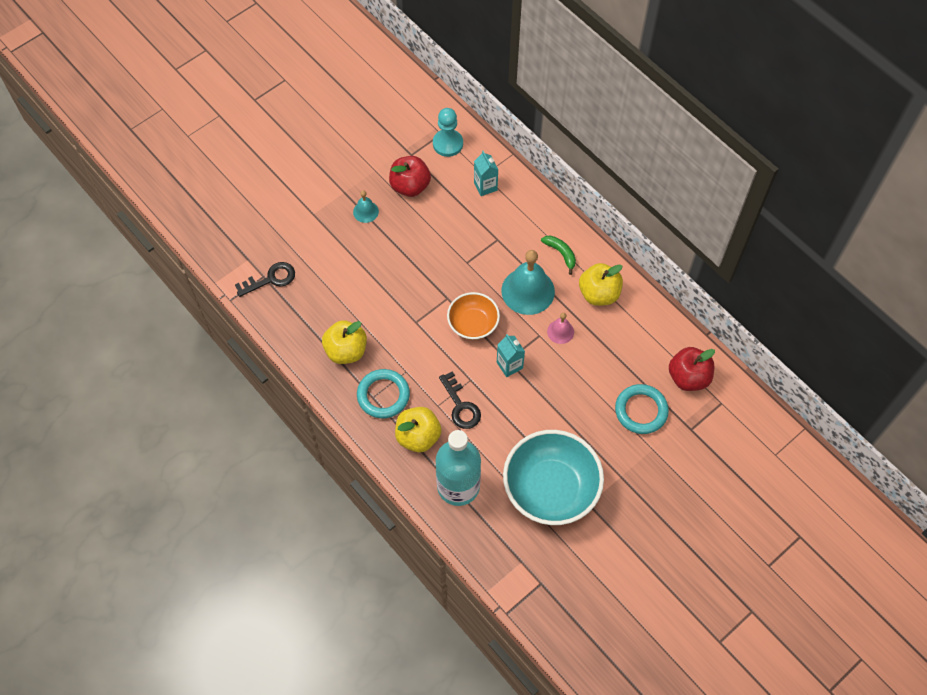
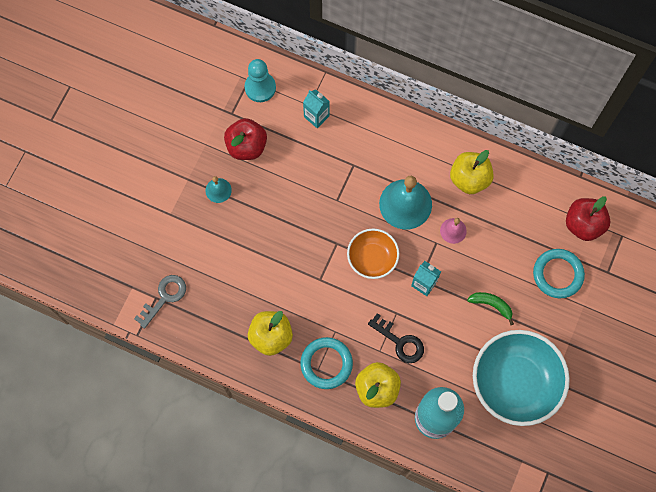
camera: 25 degrees left, 10 degrees up
black key [235,262,295,297] -> grey key [134,275,186,329]
green banana [541,235,576,275] -> green banana moved to [467,292,514,325]

